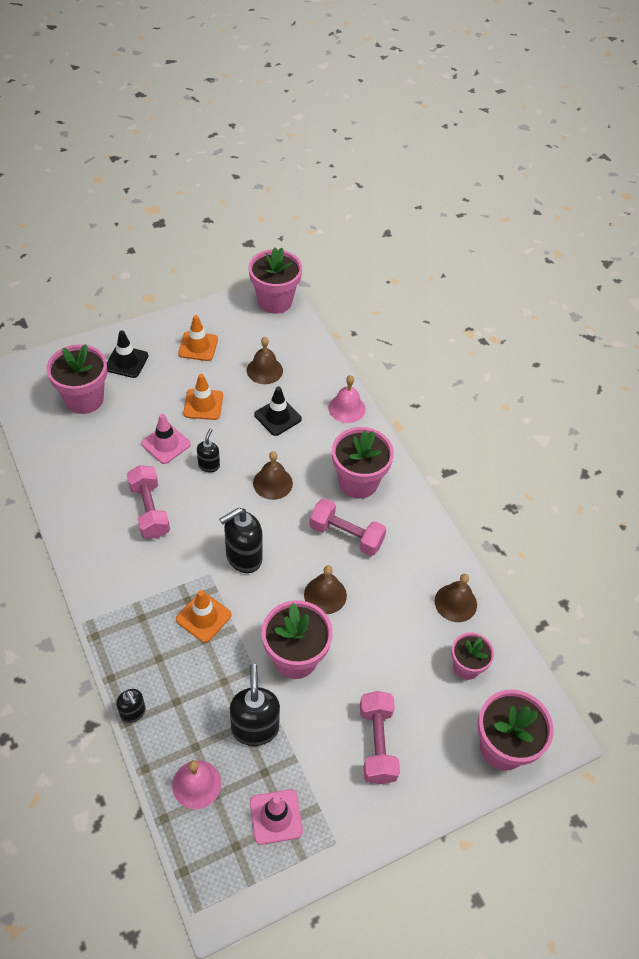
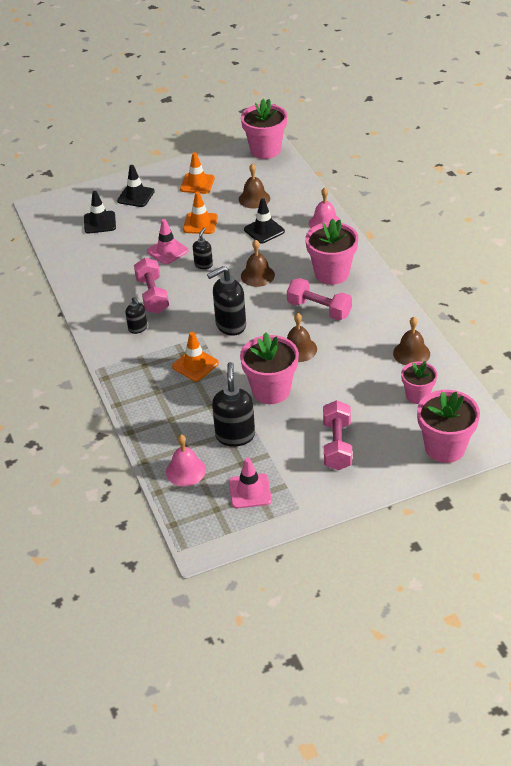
camera: 10 degrees right, 10 degrees down
pink flower pot [46,344,107,414] -> black traffic cone [84,191,116,234]
black soap dispenser [116,689,146,723] -> black soap dispenser moved to [125,297,147,334]

